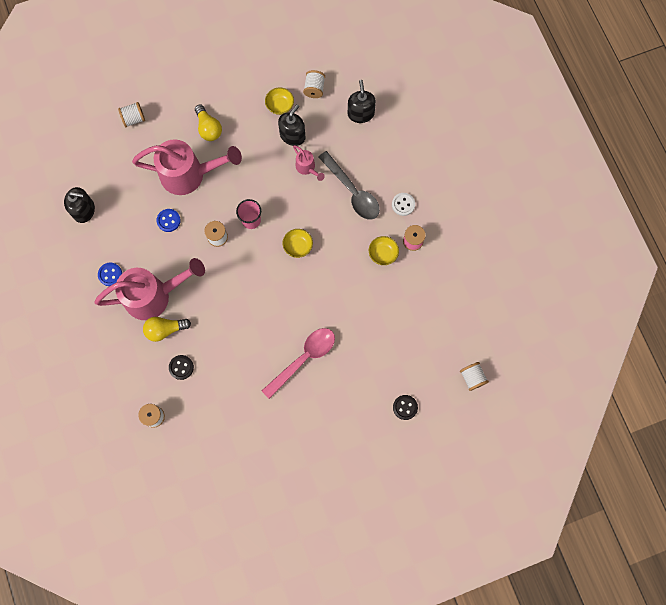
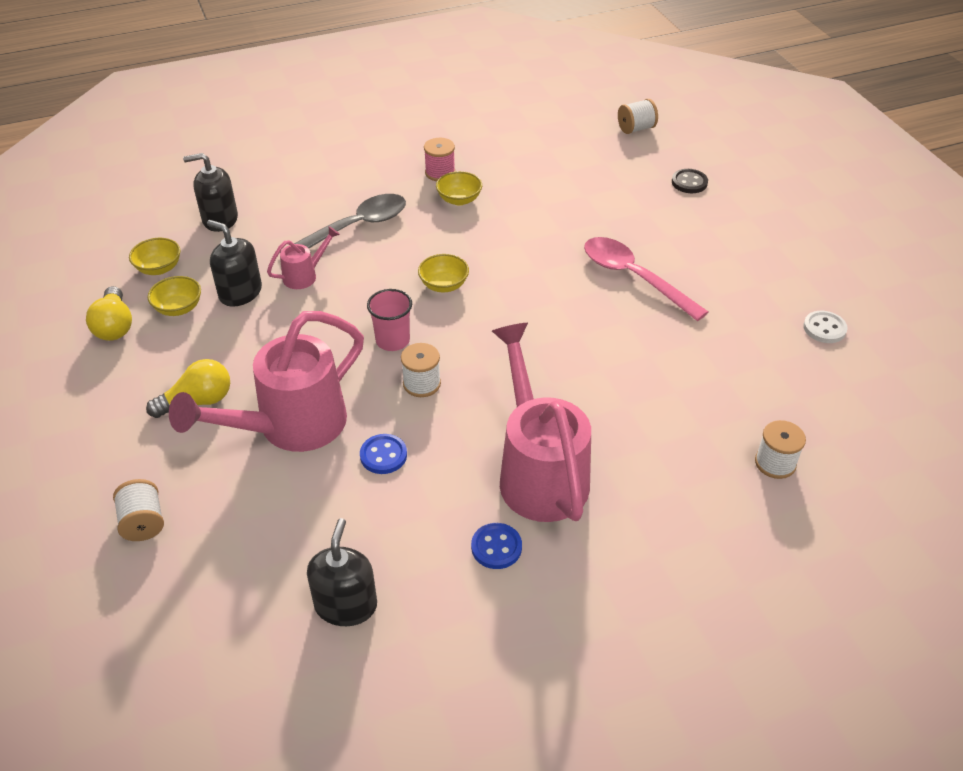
camera: 90 degrees left, 30 degrees down
pink watering can [132,140,242,195] -> pink watering can turned 135 degrees counterclockwise [169,311,364,452]
yellow light bulb [143,317,191,342] -> yellow light bulb moved to [86,286,132,341]
black button [169,355,194,380] -> none
white spool [303,70,325,98] -> yellow bowl [129,238,180,275]
white button [392,193,415,216] -> white button moved to [803,311,848,343]

